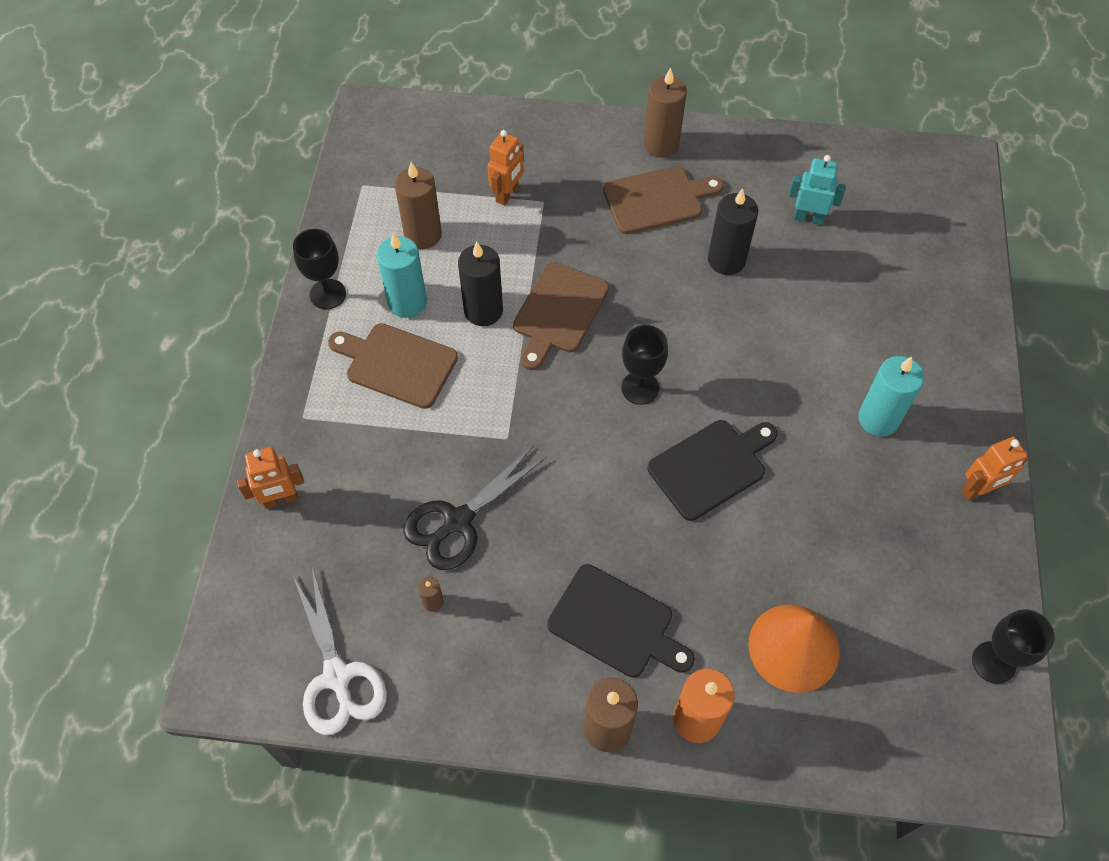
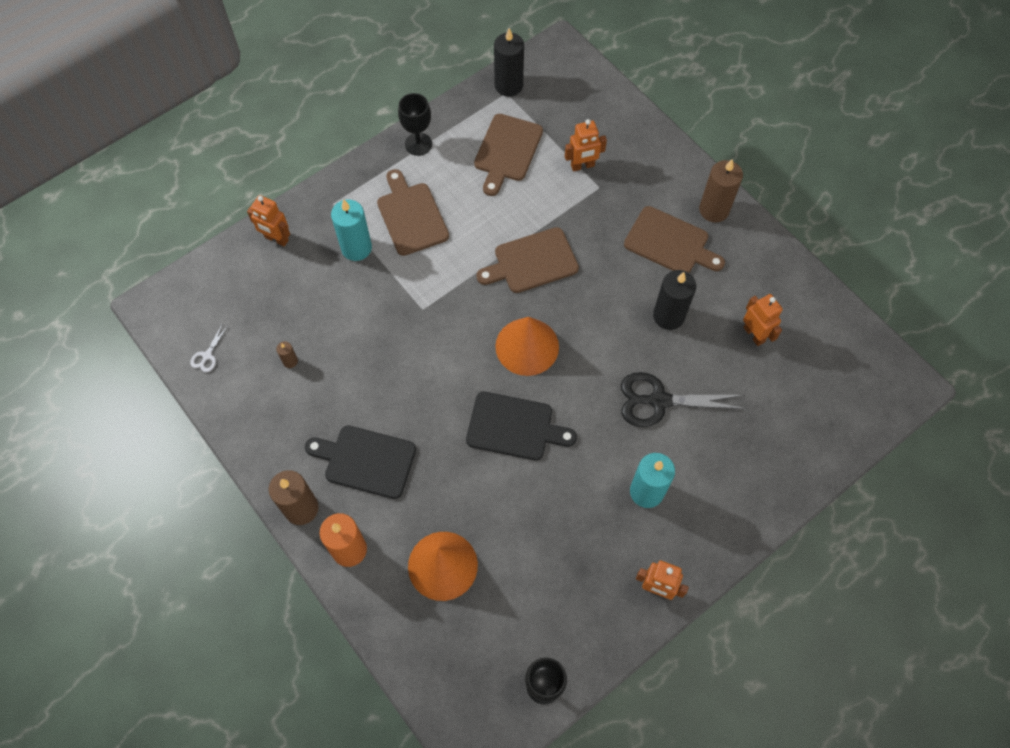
camera: 45 degrees right, 5 degrees up
white scissors [293,568,387,735] -> white scissors [190,323,228,372], size x0.45
turquoise candle [377,233,427,318] -> turquoise candle moved to [331,199,372,261]
brown candle [395,162,442,249] -> brown cutting board [474,114,543,196]
black scissors [403,445,547,570] -> black scissors moved to [621,372,747,427]
black candle [458,242,503,326] -> black candle moved to [494,28,524,97]
black cutting board [547,564,695,678] -> black cutting board turned 120 degrees clockwise [305,425,416,499]
black goblet [621,325,668,405] -> orange cone [495,317,559,376]
turquoise robot [789,155,846,225] -> orange robot [743,294,783,346]

